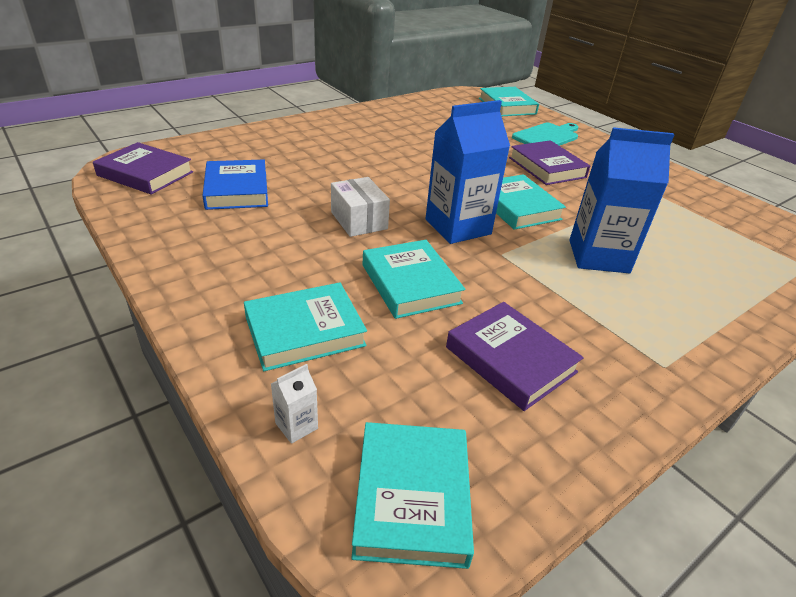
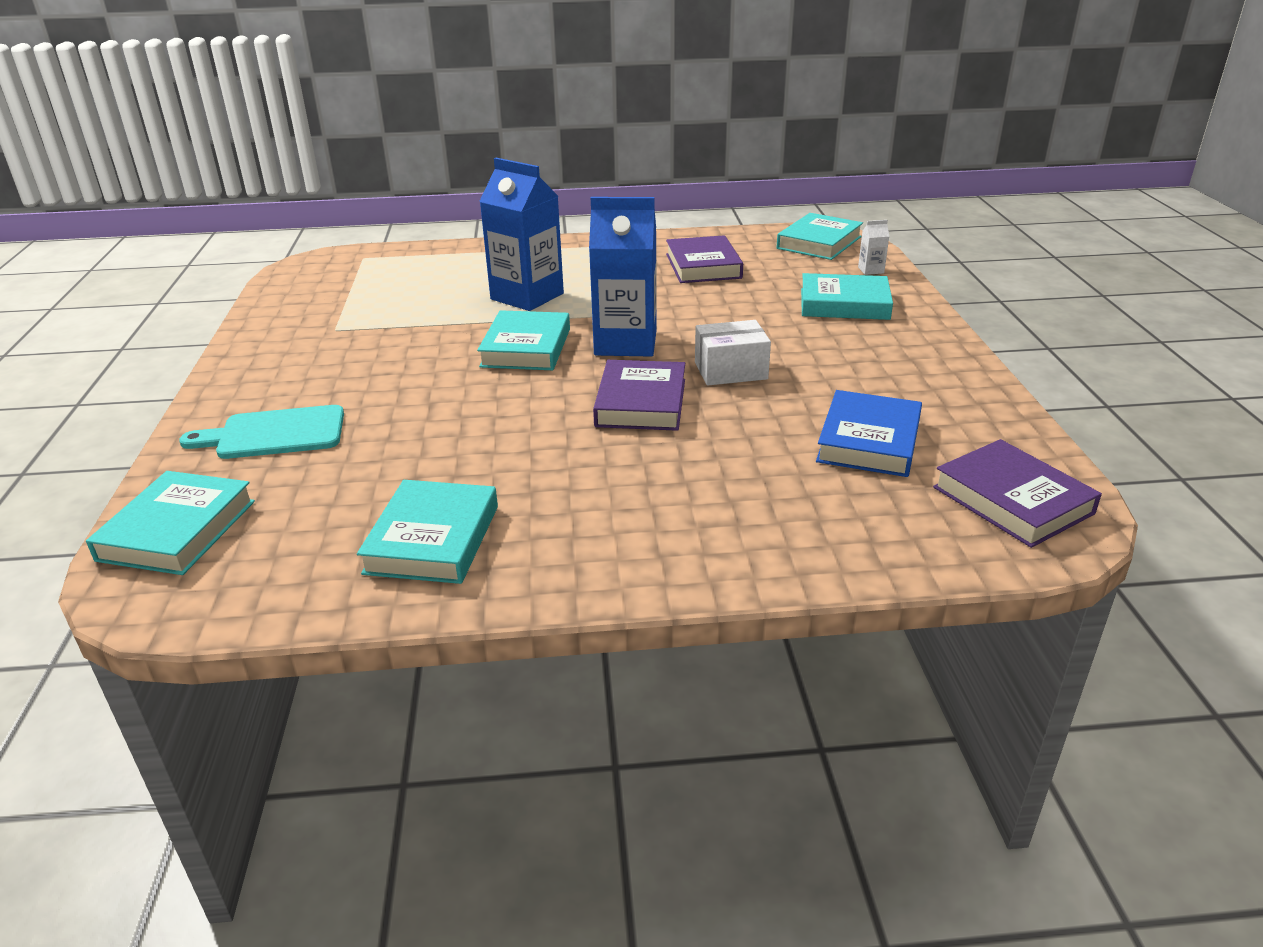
camera: 145 degrees left, 5 degrees down
white box [331,177,390,237] -> white box turned 75 degrees clockwise [695,320,771,386]
turquoise book [363,240,466,319] -> turquoise book moved to [357,480,498,584]
purple book [509,140,590,185] -> purple book moved to [593,360,685,431]

